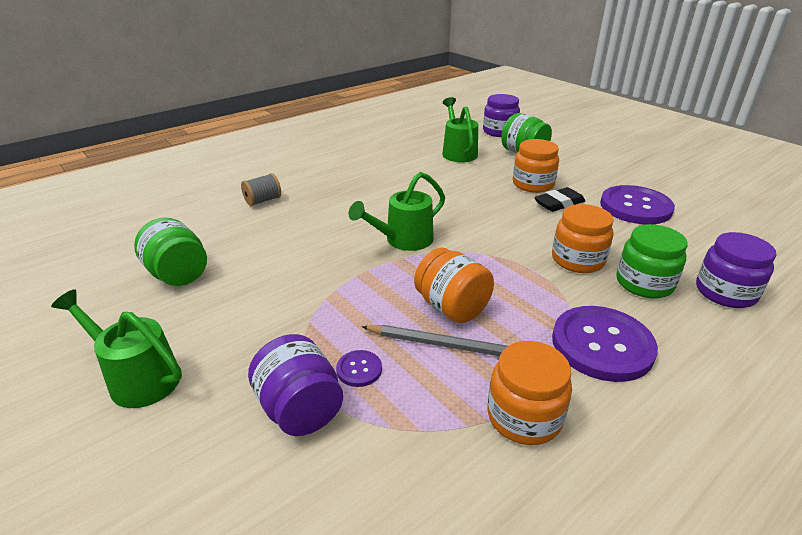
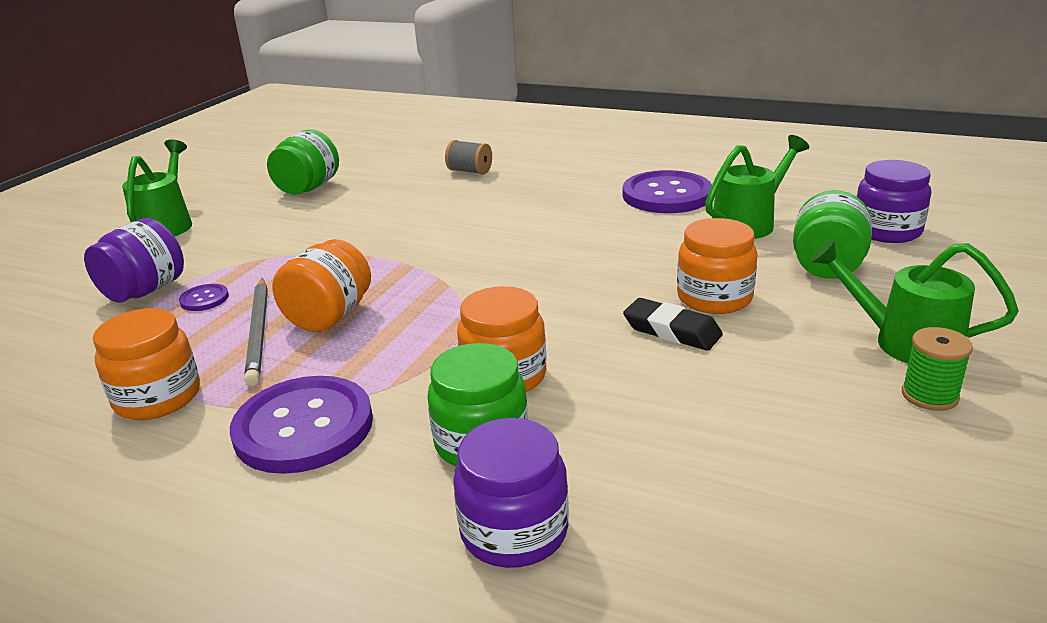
camera: 65 degrees right, 5 degrees down
green watering can [349,172,445,251] -> green watering can moved to [810,239,1019,364]
purple button [600,185,675,225] -> purple button moved to [623,170,712,213]
none -> green spool [902,327,973,411]

